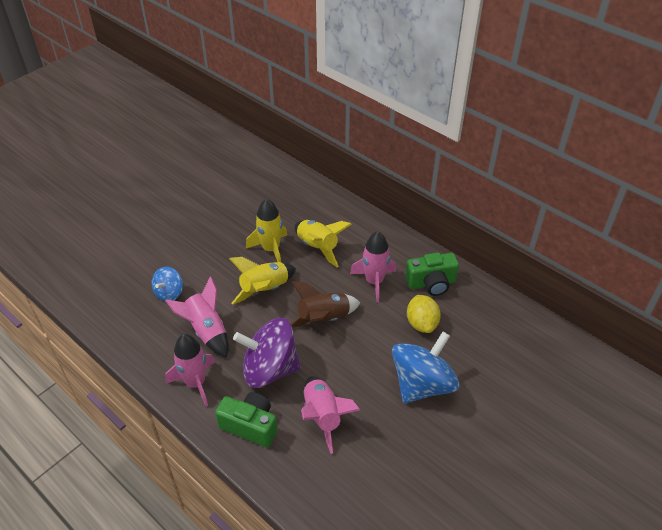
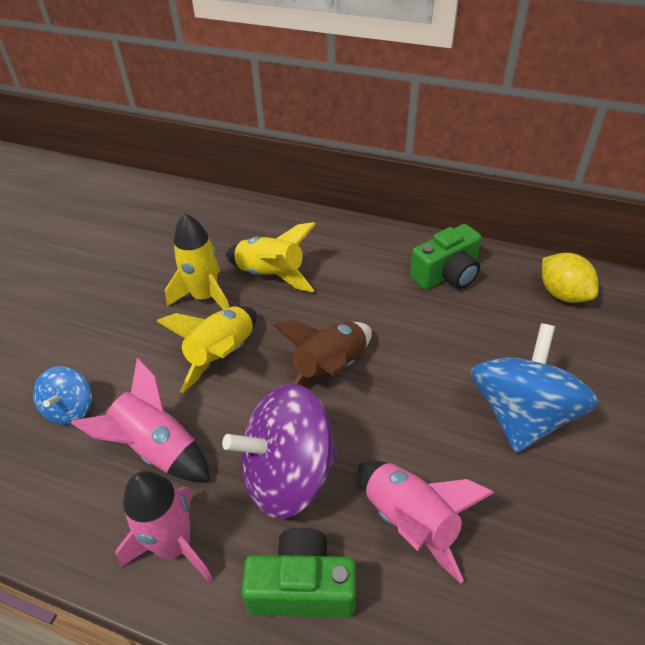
camera: 20 degrees left, 0 degrees up
pink rocket [350,231,396,303] -> none
yellow lemon [407,295,441,333] -> yellow lemon moved to [542,253,598,303]

